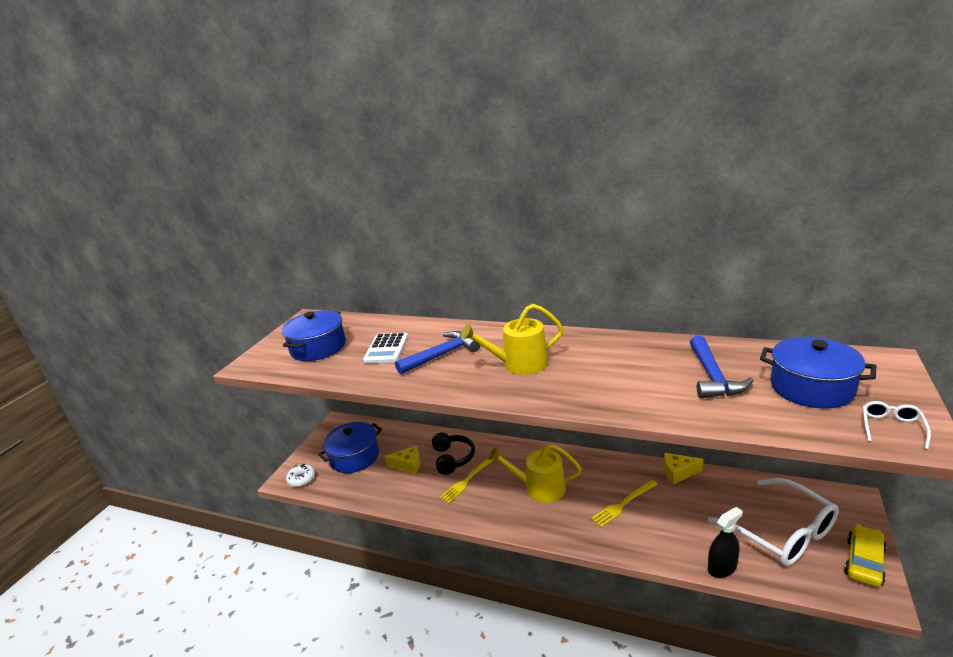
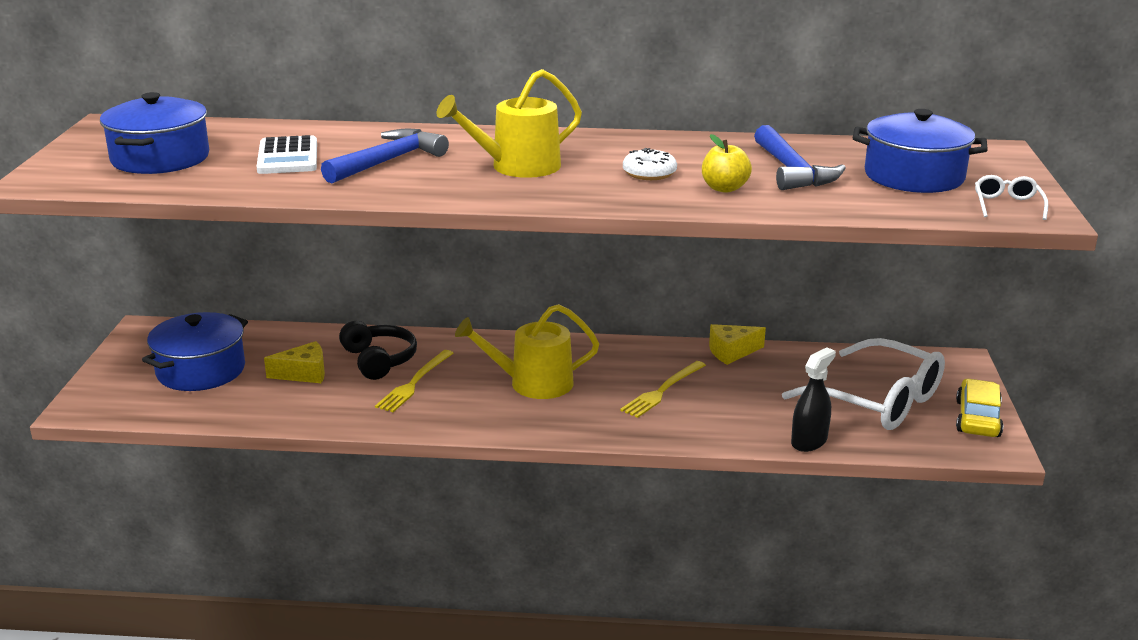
camera: 20 degrees left, 0 degrees up
white donut [286,464,315,487] -> white donut moved to [623,148,677,180]
none -> yellow apple [702,134,752,193]

